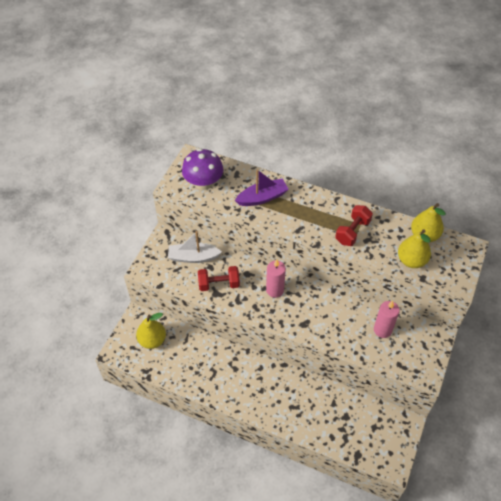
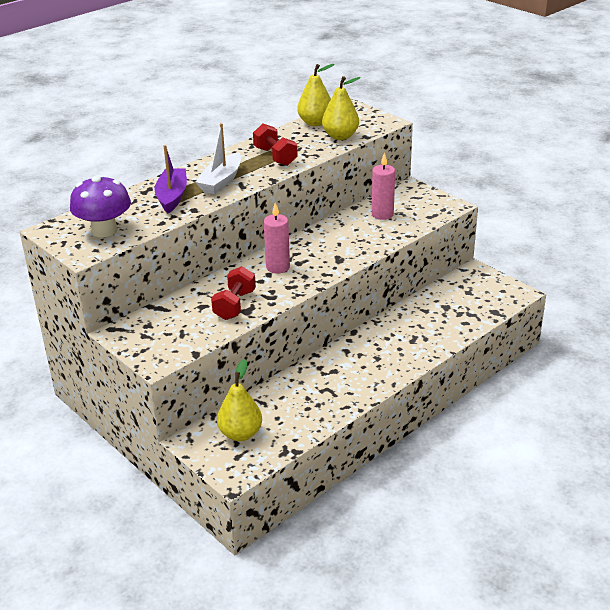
camera: 65 degrees left, 20 degrees down
white boat [168,231,222,263] -> white boat moved to [196,123,241,194]

